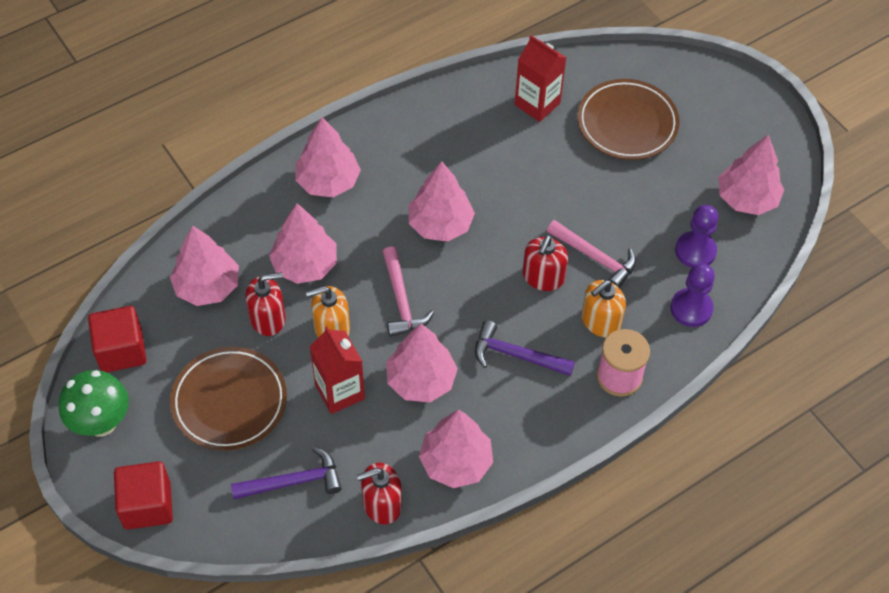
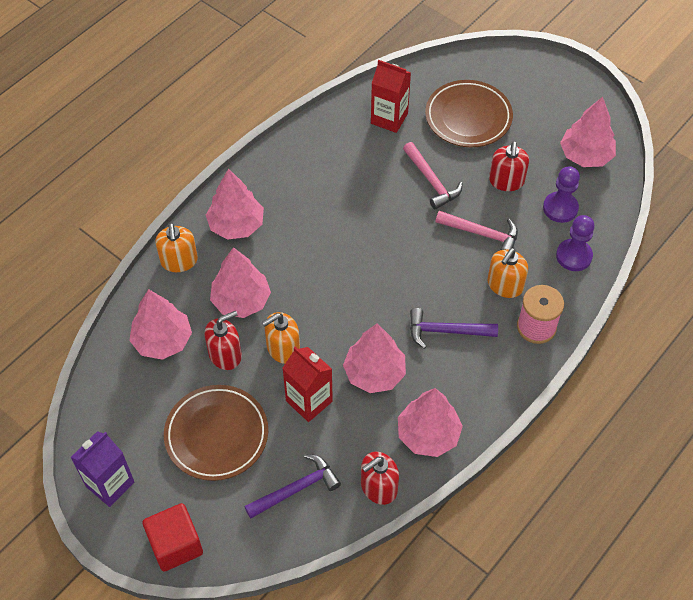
camera: 15 degrees left, 0 degrees up
green mushroom [59,370,129,437] -> purple carton [71,431,134,507]
red cube [88,306,146,372] -> none
pink hammer [383,246,434,337] -> pink hammer moved to [403,142,463,209]
pink tree [409,161,475,242] -> none
red soap dispenser [523,235,568,291] -> red soap dispenser moved to [489,141,529,191]
none -> orange soap dispenser [155,223,198,272]

